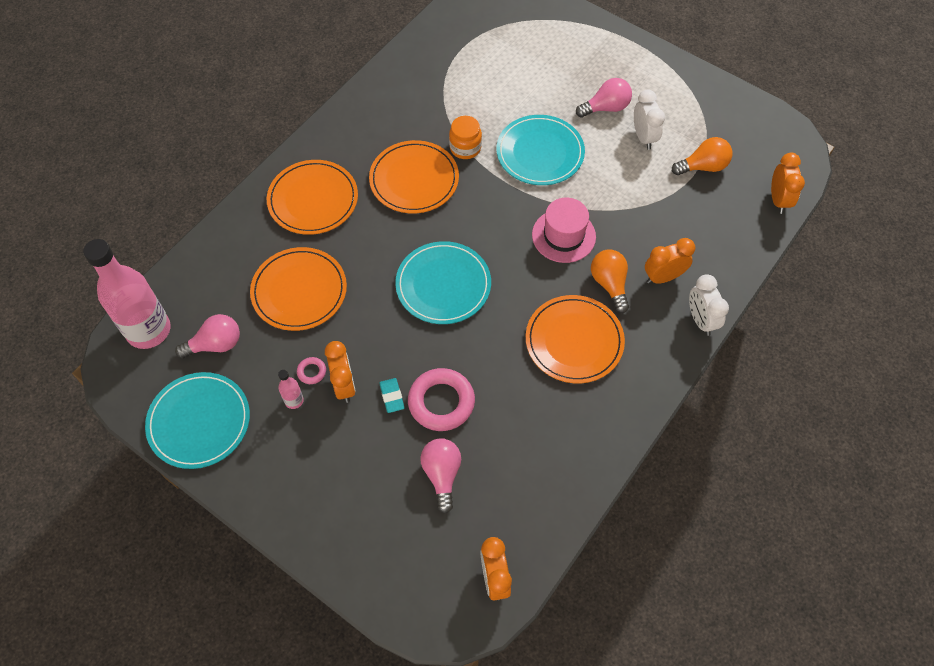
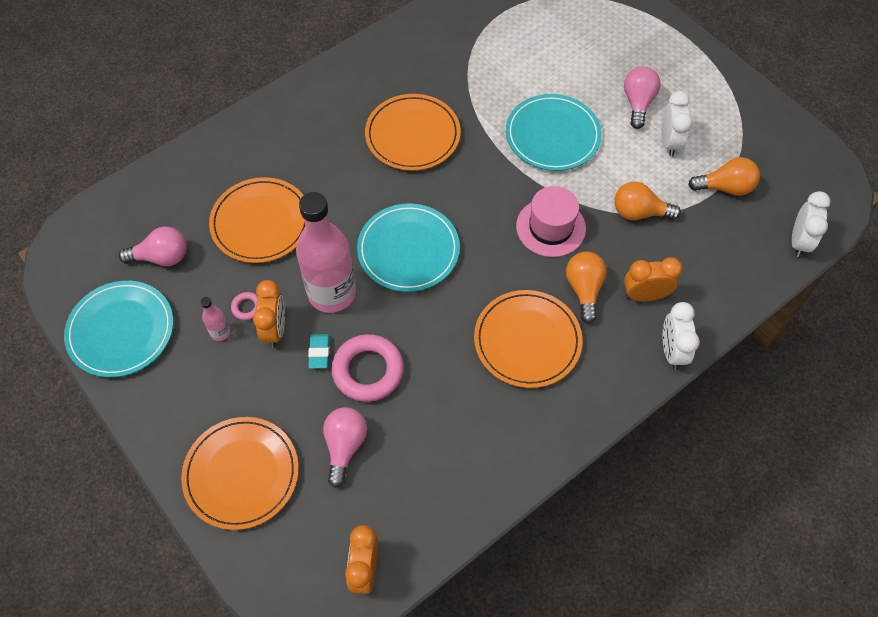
camera: 15 degrees right, 0 degrees up
pink bottle [83,239,171,349] -> pink bottle moved to [296,192,356,313]
orange plate [267,160,358,235] -> orange plate moved to [181,417,299,530]
orange jar [449,116,482,159] -> none
pink light bulb [576,78,632,118] -> pink light bulb turned 75 degrees counterclockwise [624,66,661,129]
orange clock [771,153,805,214] -> white clock [792,191,830,257]
none -> orange light bulb [614,182,681,220]

